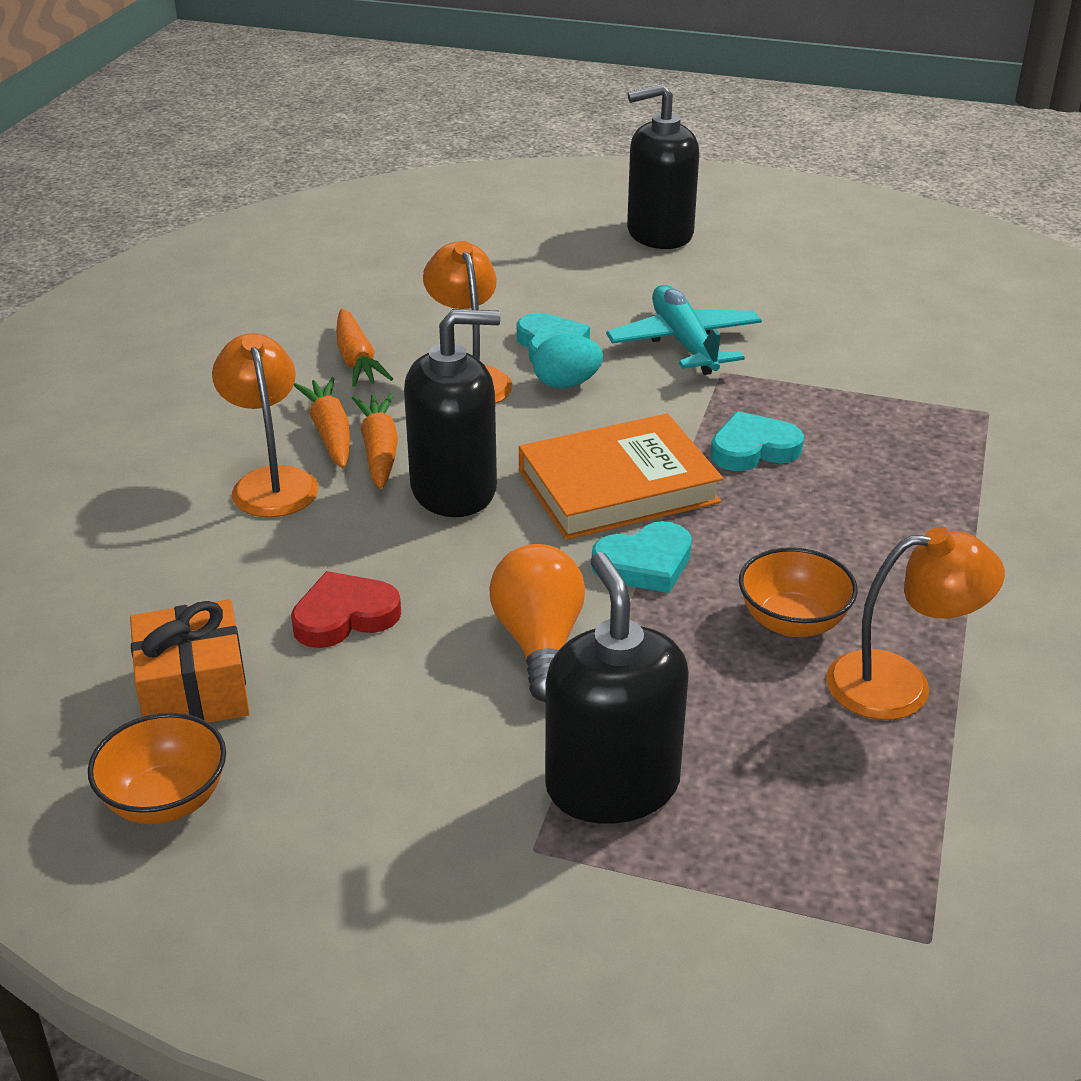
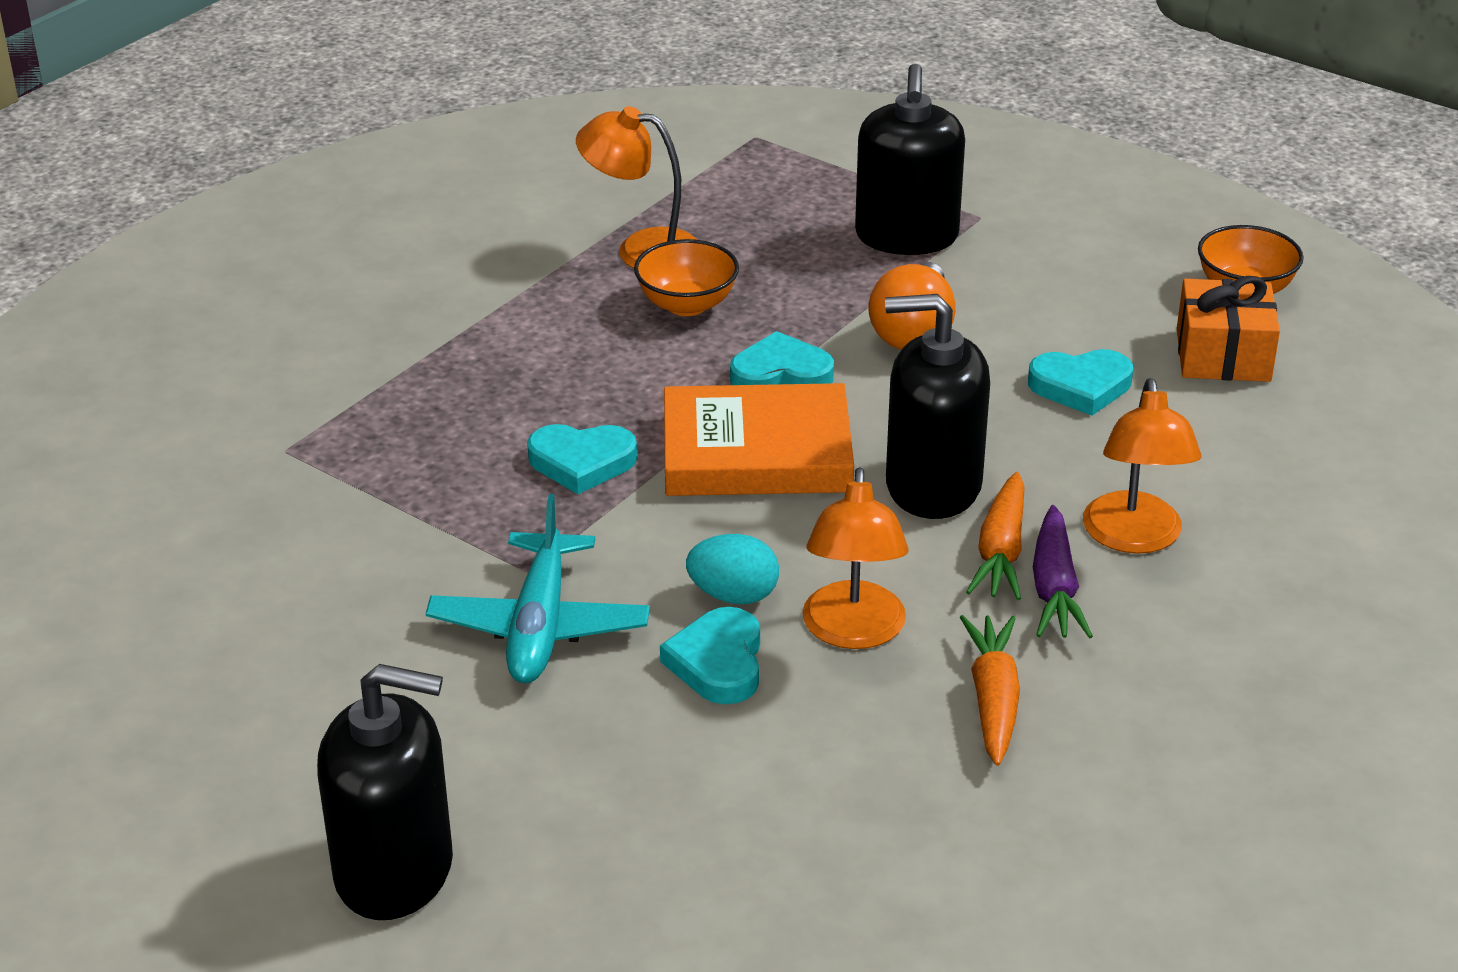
camera: 160 degrees left, 0 degrees up
red heart [291,571,401,648] -> turquoise heart [1028,349,1133,416]
orange carrot [293,377,350,468] -> purple carrot [1033,505,1093,639]

